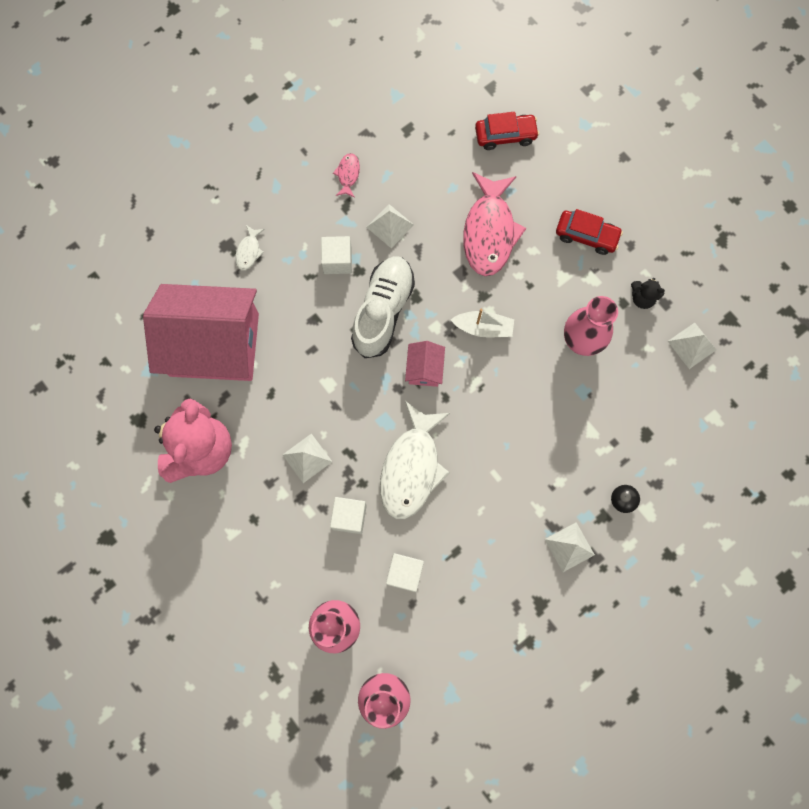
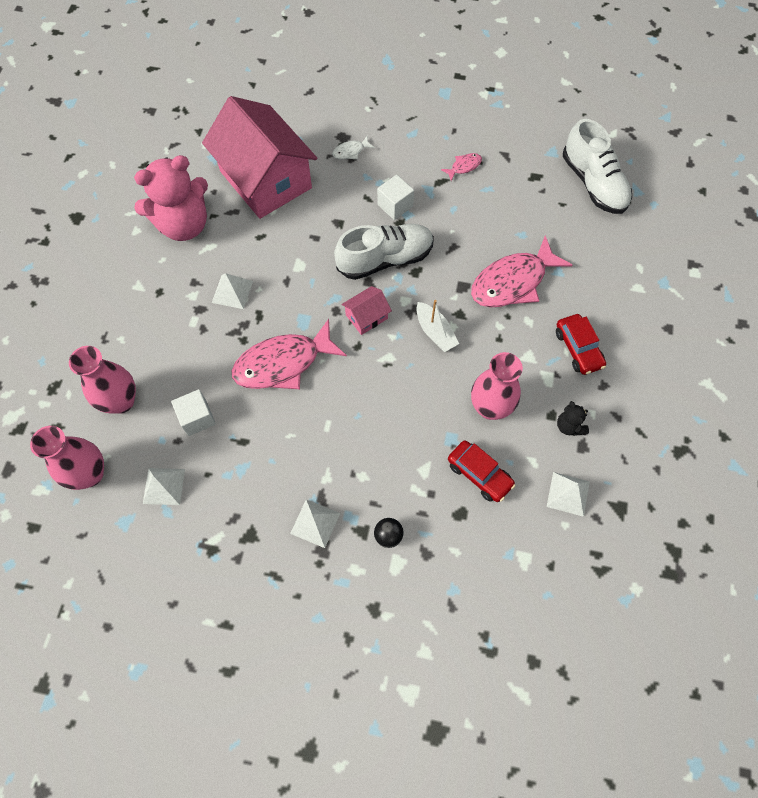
camera: 50 degrees right, 10 degrees down
white cube [330,497,367,534] -> none
white pyramid [366,204,414,248] -> white pyramid moved to [143,468,185,505]
white fish [380,401,450,519] -> pink fish [232,319,347,389]
red car [475,112,539,150] -> red car moved to [448,440,516,502]
none -> white shoe [563,119,632,214]

